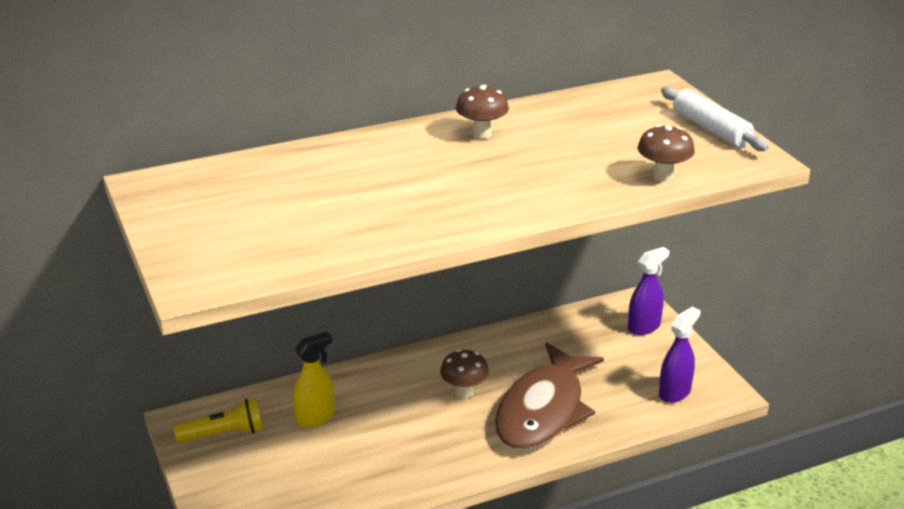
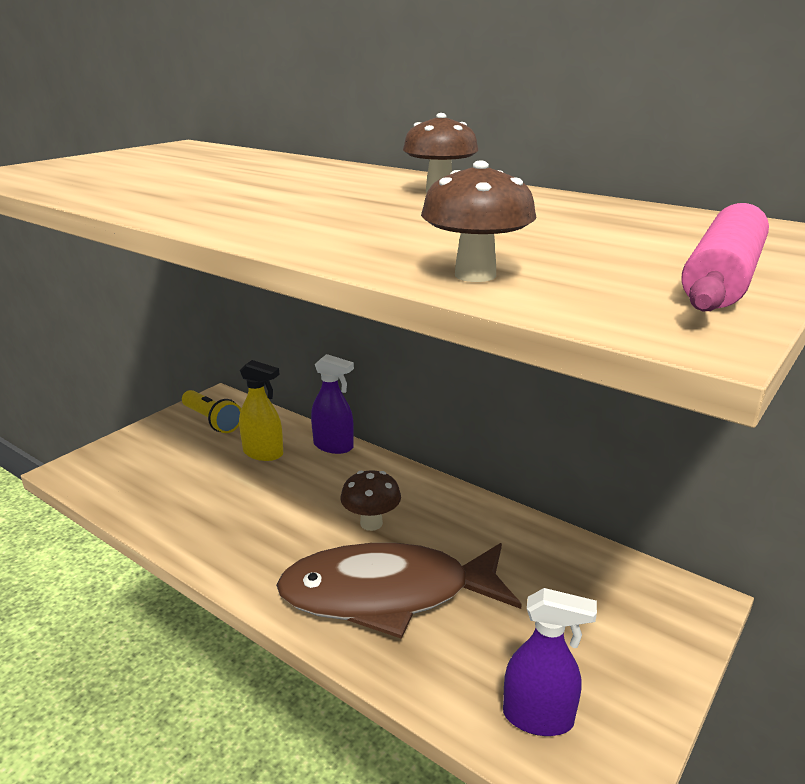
camera: 60 degrees right, 5 degrees down
purple spray bottle [628,247,670,335] -> purple spray bottle moved to [311,354,354,454]
white rolling pin [661,87,769,151] -> pink rolling pin [681,203,769,311]

